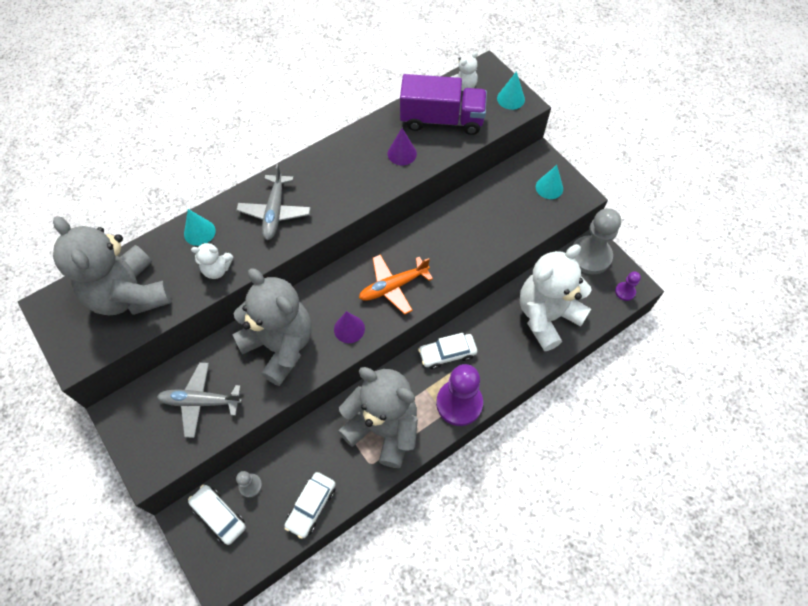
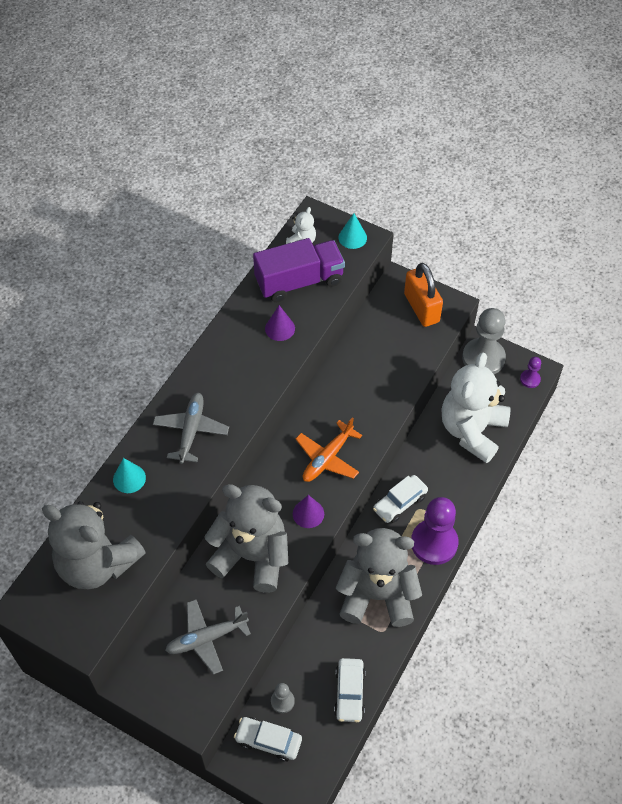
camera: 25 degrees left, 5 degrees down
white teddy bear [191,241,233,279] -> none
grey plane [236,164,311,240] -> grey plane turned 150 degrees counterclockwise [153,393,229,464]
turquoise cone [536,165,563,199] -> orange padlock [404,263,443,327]

